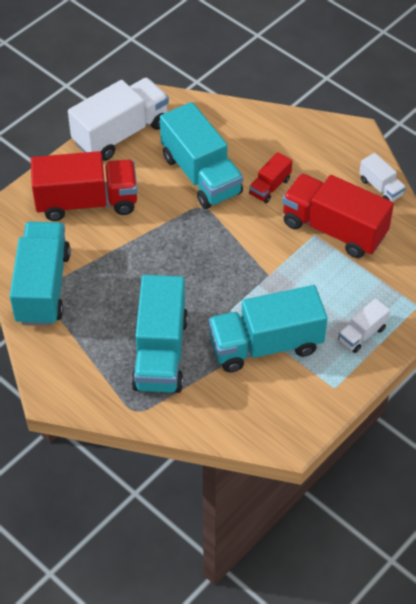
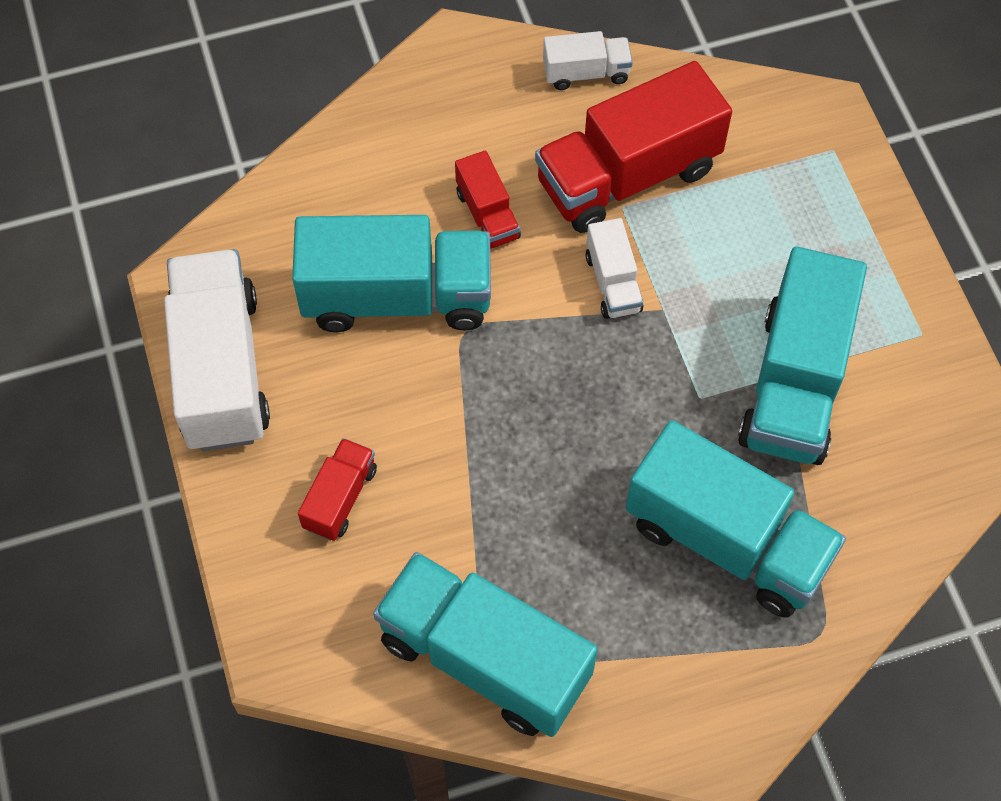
camera: 60 degrees left, 10 degrees up
red truck [31,151,138,221] -> red truck [298,438,377,541], size x0.49
white truck [338,298,390,353] -> white truck moved to [586,218,643,319]

